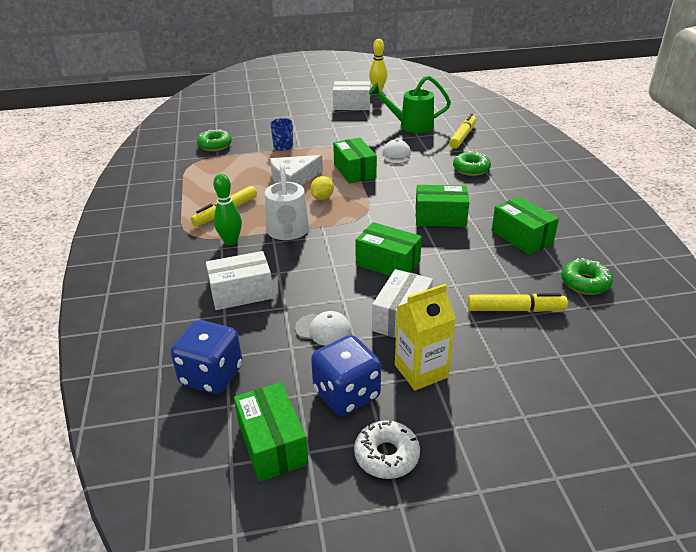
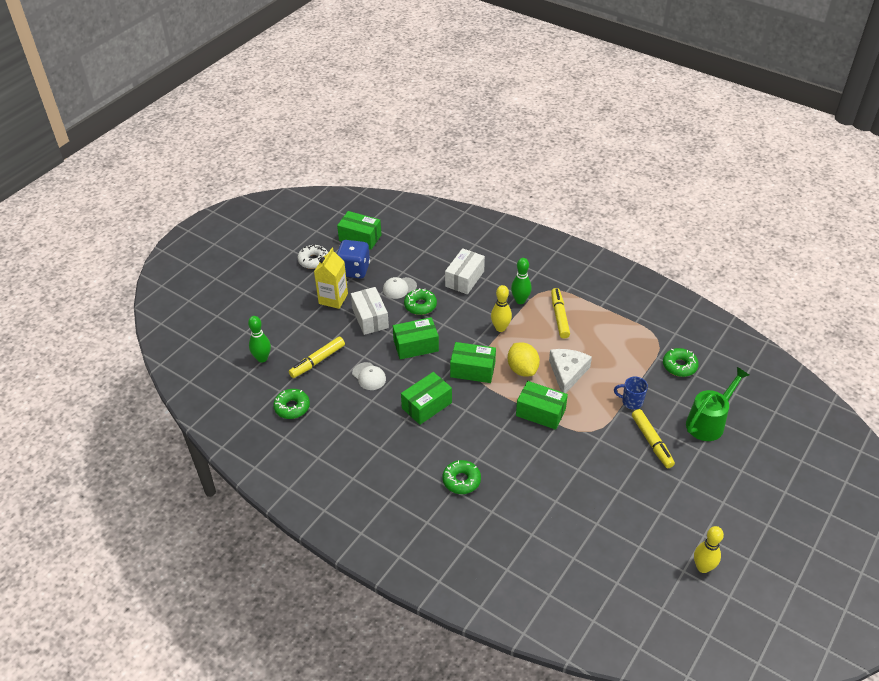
camera: 135 degrees right, 10 degrees up
blue dice [171,320,242,394] -> none
white watering can [265,163,309,240] -> yellow bowling pin [491,285,512,332]
yellow lemon [310,176,334,200] -> yellow lemon [508,342,540,377], size x1.54
white box [333,81,370,110] -> none
green watering can [369,76,451,133] -> green watering can moved to [686,367,749,441]
white cap [383,139,411,164] -> white cap moved to [352,362,386,390]
yellow marker [449,114,476,148] -> yellow marker moved to [632,409,675,468]
green box [491,196,559,255] -> green box moved to [450,342,496,383]
none -> green bowling pin [248,316,271,363]
none -> green donut [404,288,437,315]

